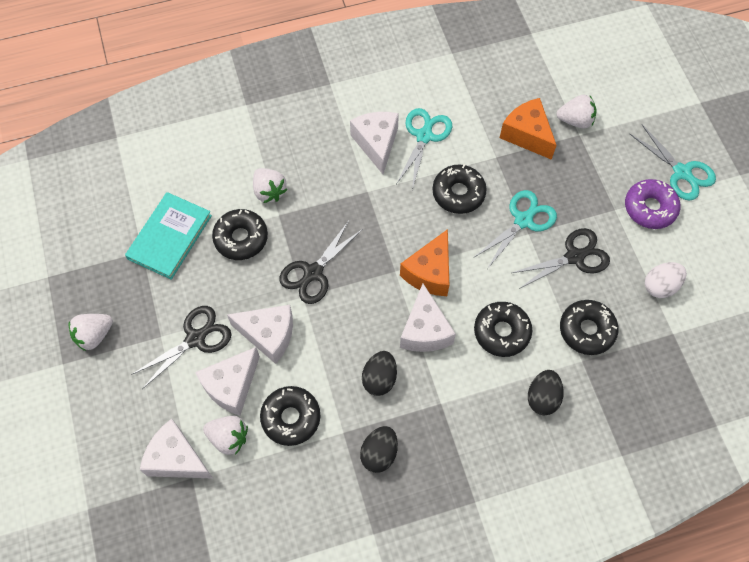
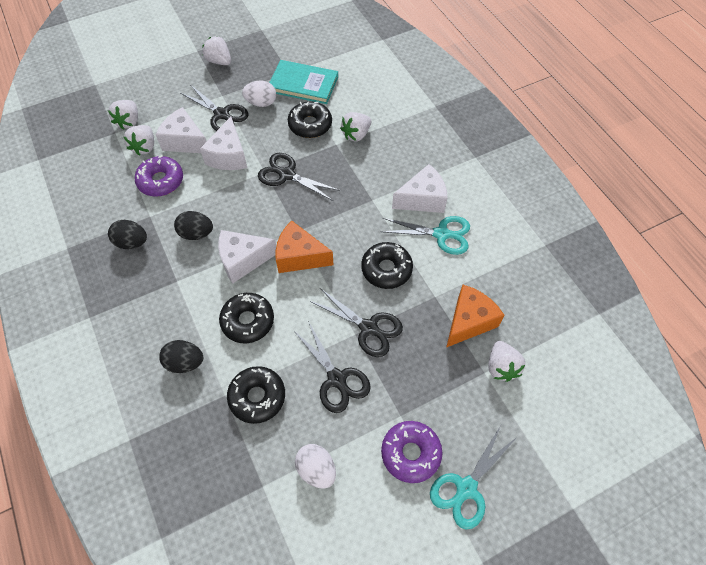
camera: 80 degrees right, 5 degrees down
white cheese [140,419,213,478] -> white strawberry [108,100,138,130]
black donut [260,386,320,446] -> purple donut [134,155,183,197]
turquoise scissors [475,190,557,269] -> black scissors [310,288,403,357]
none -> white egg [242,80,276,107]

